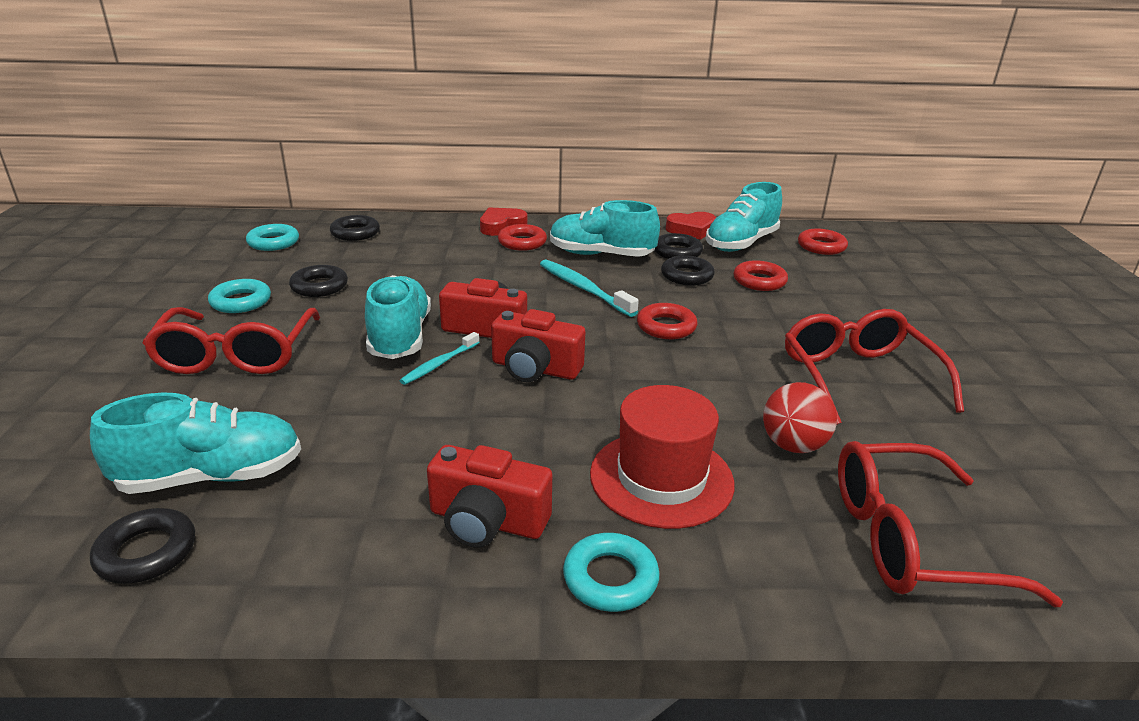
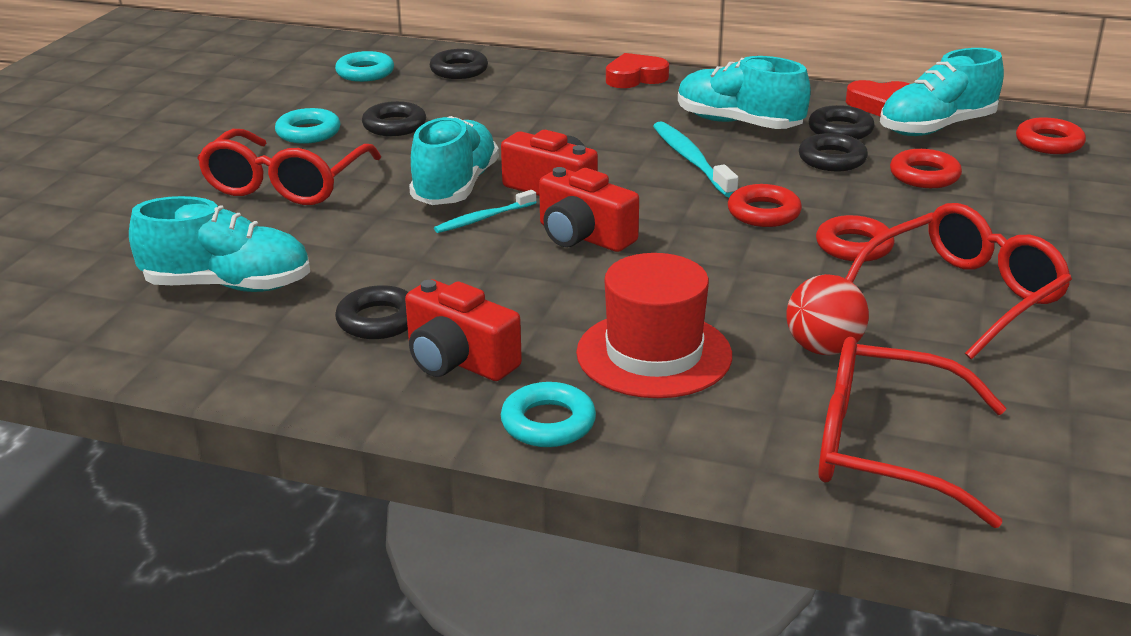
camera: 20 degrees right, 0 degrees up
black ring [90,508,195,584] -> black ring moved to [335,285,408,339]
red ring [498,224,547,251] -> red ring moved to [816,215,895,262]
red glasses [785,309,964,425] -> red glasses turned 45 degrees clockwise [845,203,1072,360]

